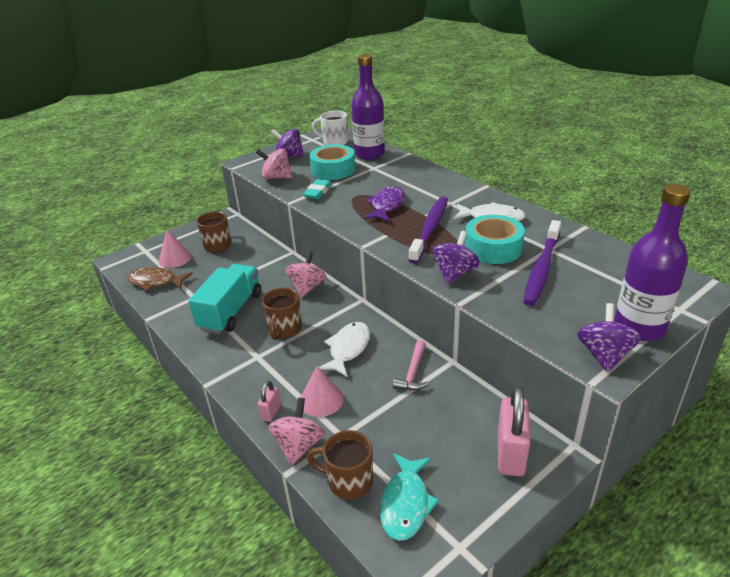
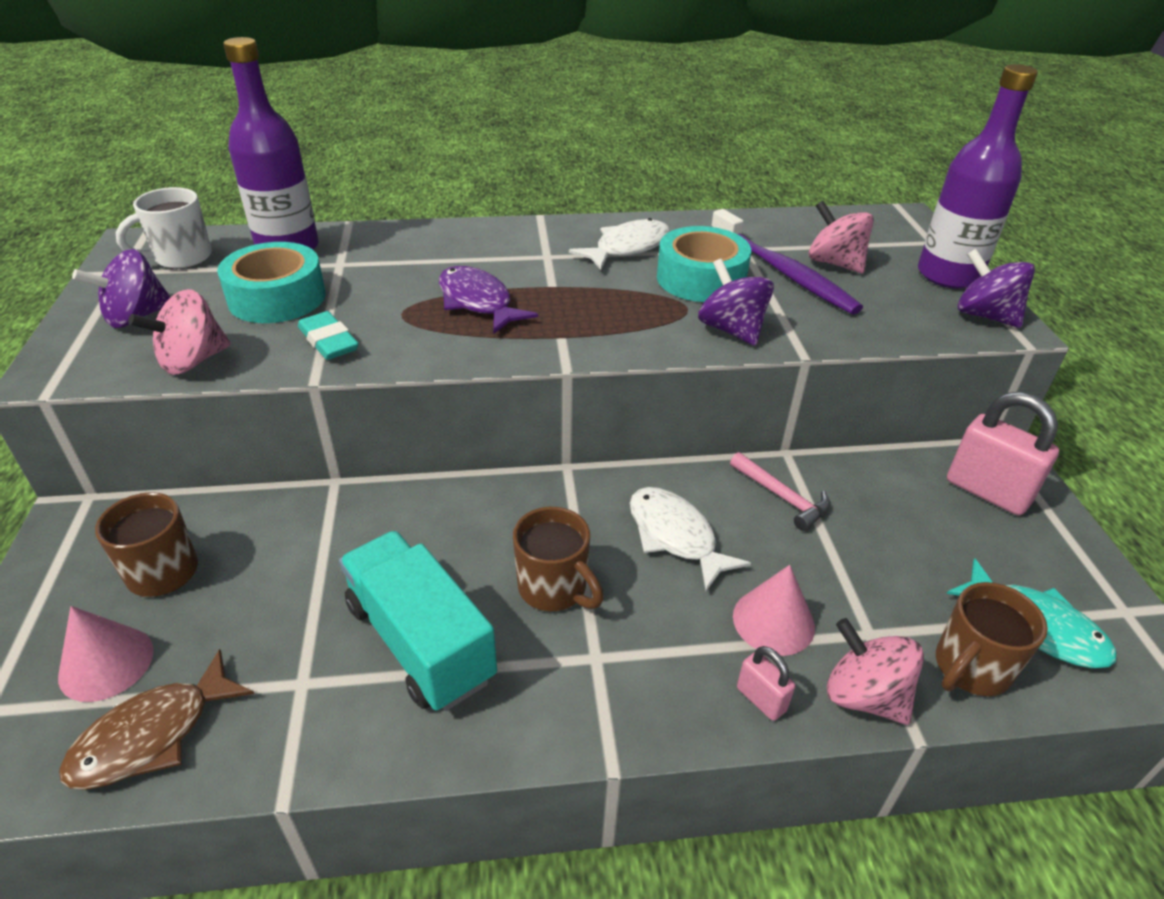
camera: 60 degrees left, 5 degrees up
pink spinning top [286,251,326,298] -> pink spinning top moved to [808,201,874,273]
purple toothbrush [409,196,448,263] -> none

